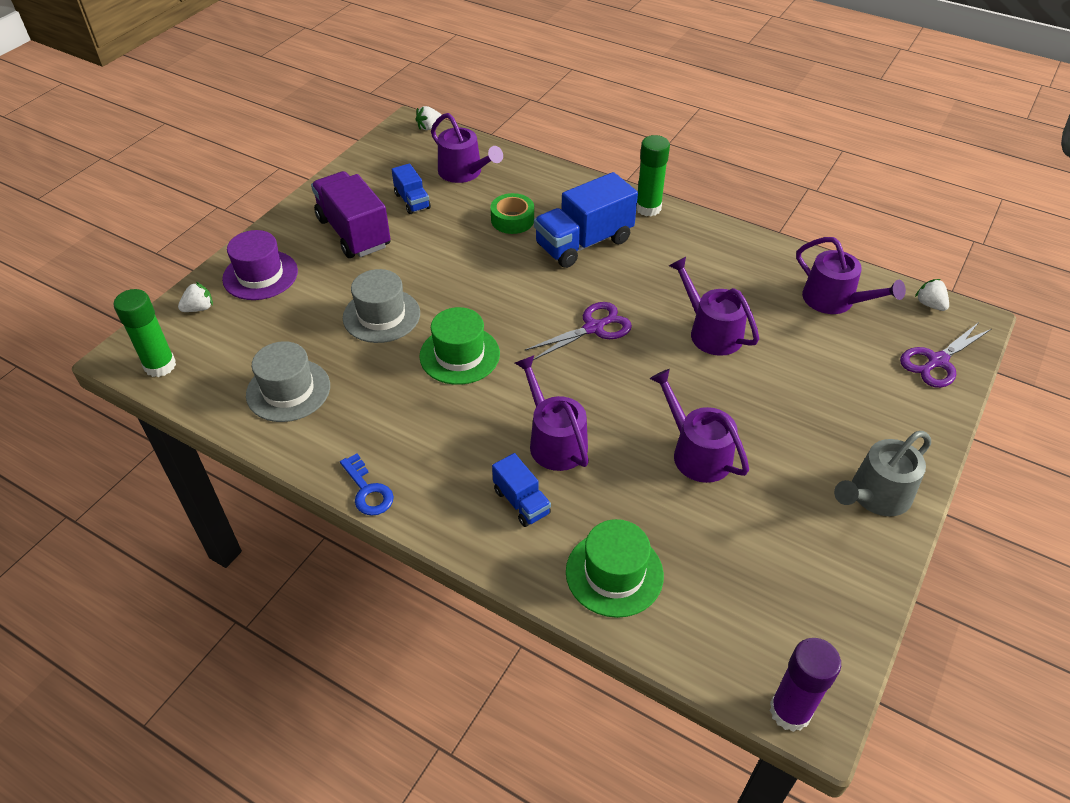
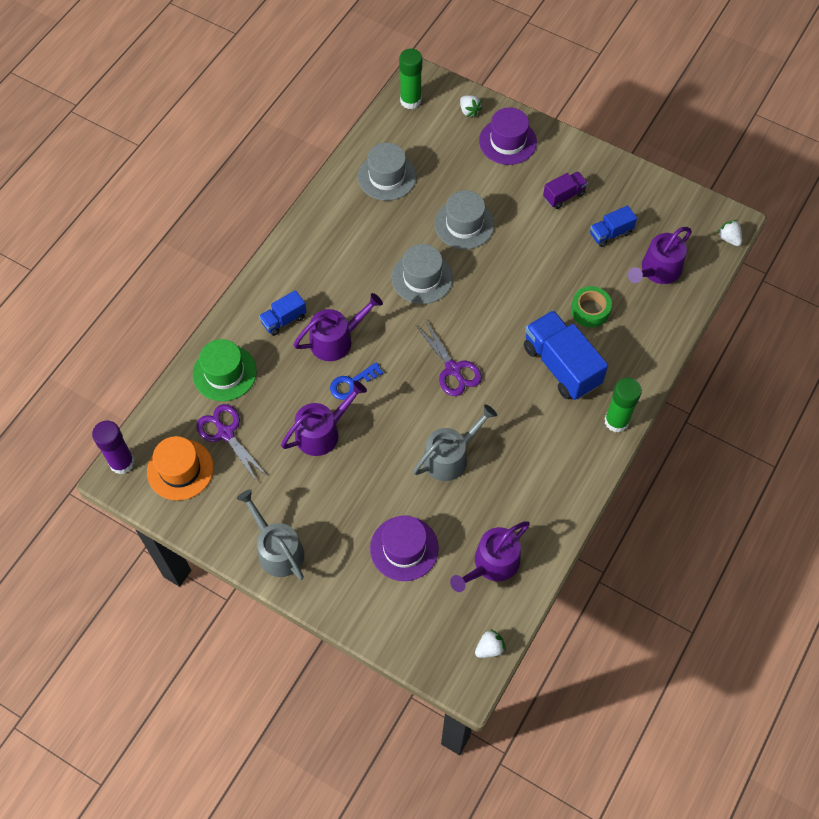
camera: 90 degrees right, 15 degrees up
purple truck [311,171,390,258] -> purple truck [543,172,588,209], size x0.52
blue key [340,453,394,516] -> blue key moved to [330,362,383,400]
green hat [419,307,500,385] -> grey hat [392,244,453,304]
purple watering can [669,257,759,356] -> grey watering can [413,404,497,481]
purple scissors [900,322,992,388] -> purple scissors moved to [196,404,268,482]
none -> orange hat [147,436,214,500]
none -> purple hat [370,515,439,581]

